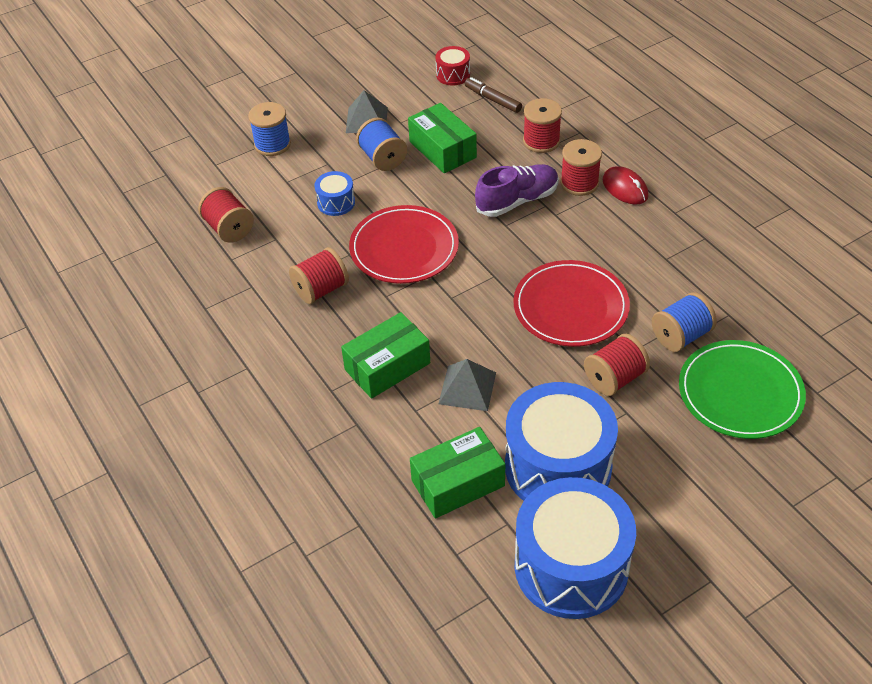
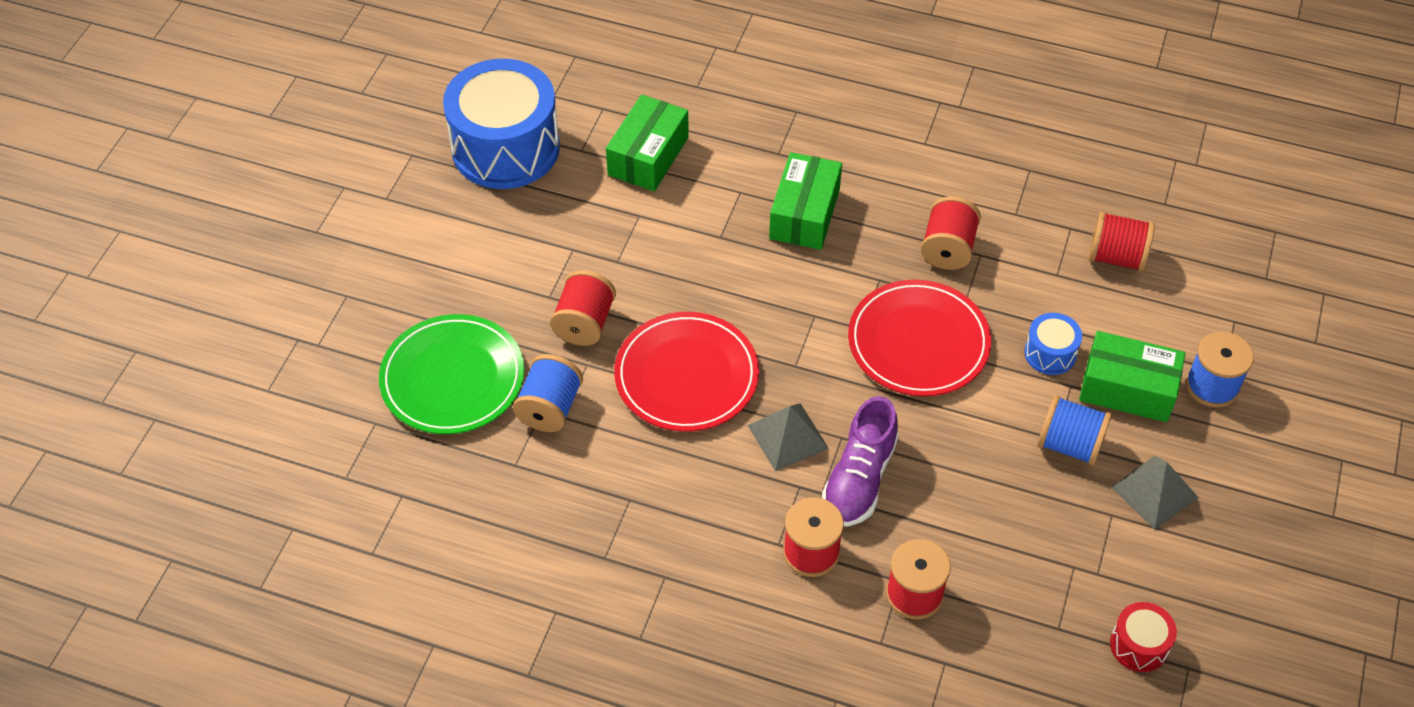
camera: 140 degrees right, 5 degrees up
green box [408,103,477,173] -> green box moved to [1079,331,1186,422]
grey pyramid [438,359,496,411] -> grey pyramid moved to [748,403,829,471]
brown marker [465,77,522,113] -> none
blue drum [505,382,618,501] -> none
red mouse [603,166,649,204] -> none

